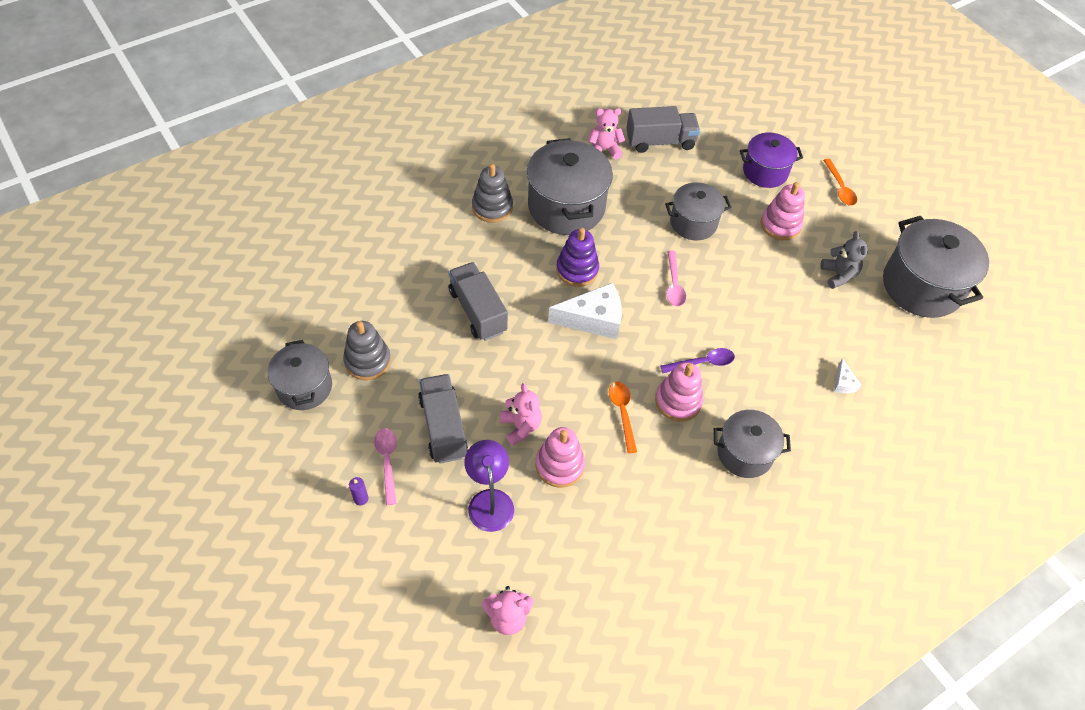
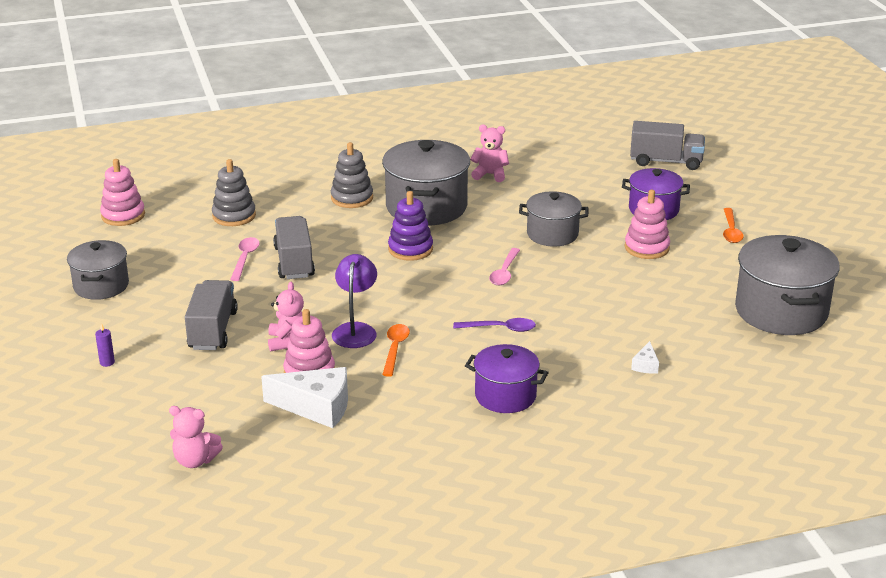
camera: 20 degrees right, 25 degrees down
grey stacking toy [343,321,391,380] -> grey stacking toy moved to [212,159,256,226]
pink spoon [374,428,397,505] -> pink spoon moved to [230,237,260,281]
purple lamp [464,440,514,532] -> purple lamp moved to [332,254,377,348]
white cheese [548,283,622,339] -> white cheese moved to [261,367,348,428]
grey truck [626,106,700,153] -> grey truck moved to [630,121,705,170]
pink stacking toy [655,362,703,422] -> pink stacking toy moved to [100,159,145,226]
grey pot [714,410,791,478] -> purple pot [465,344,549,413]
grey teddy bear [820,231,868,289] -> none

